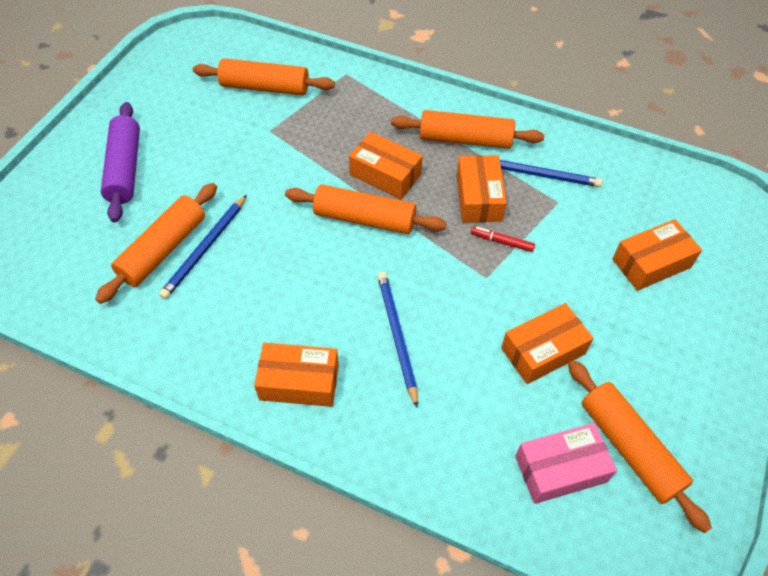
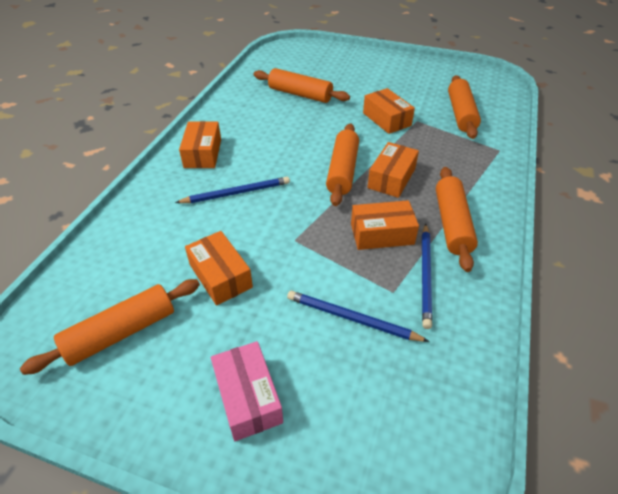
camera: 85 degrees right, 10 degrees down
purple rolling pin [101,102,140,222] -> none
blue pencil [159,195,247,299] -> blue pencil moved to [287,291,429,342]
red marker [471,227,535,252] -> none
pink box [515,423,617,504] -> pink box moved to [211,341,283,441]
orange box [612,219,702,291] -> orange box moved to [363,88,415,134]

